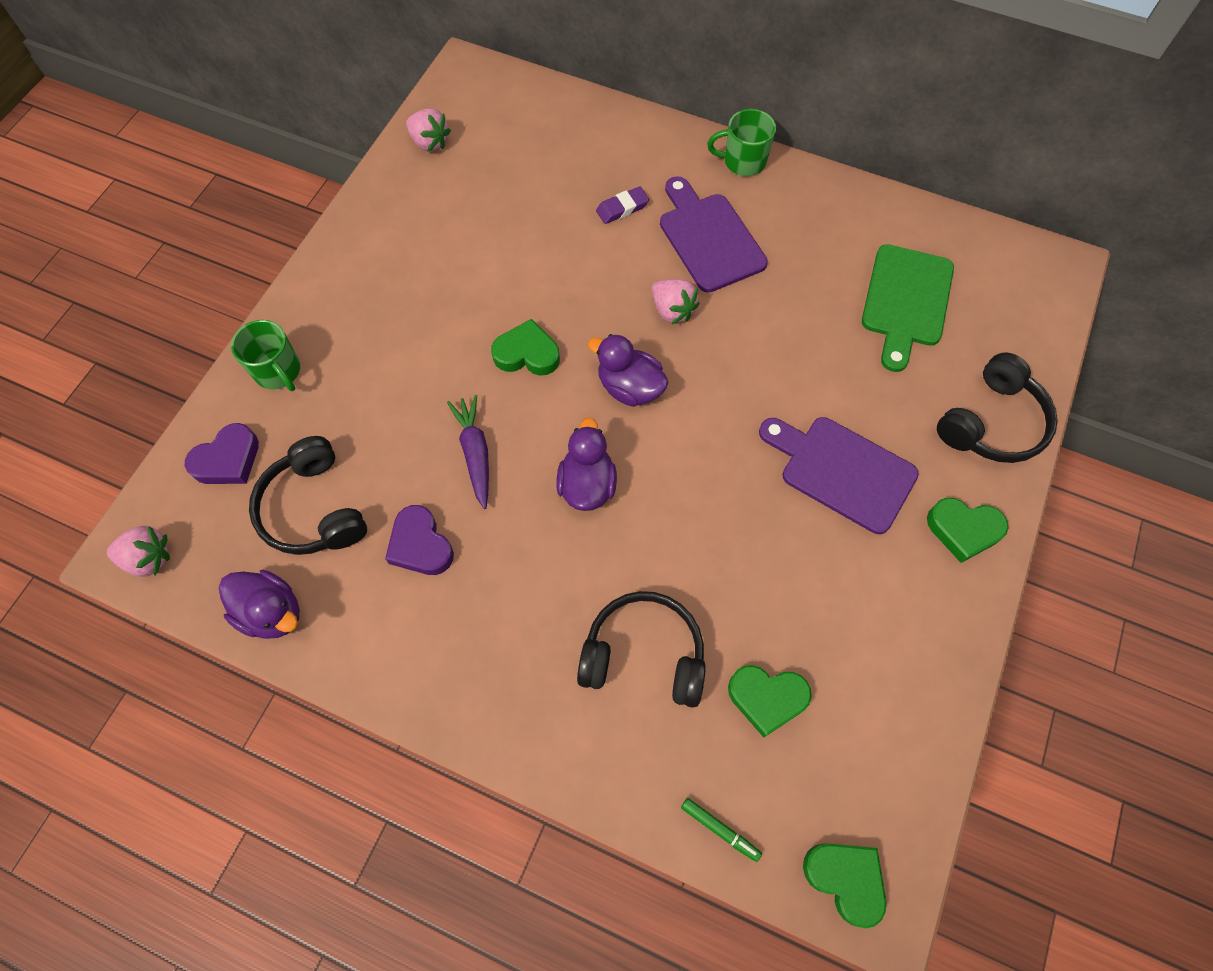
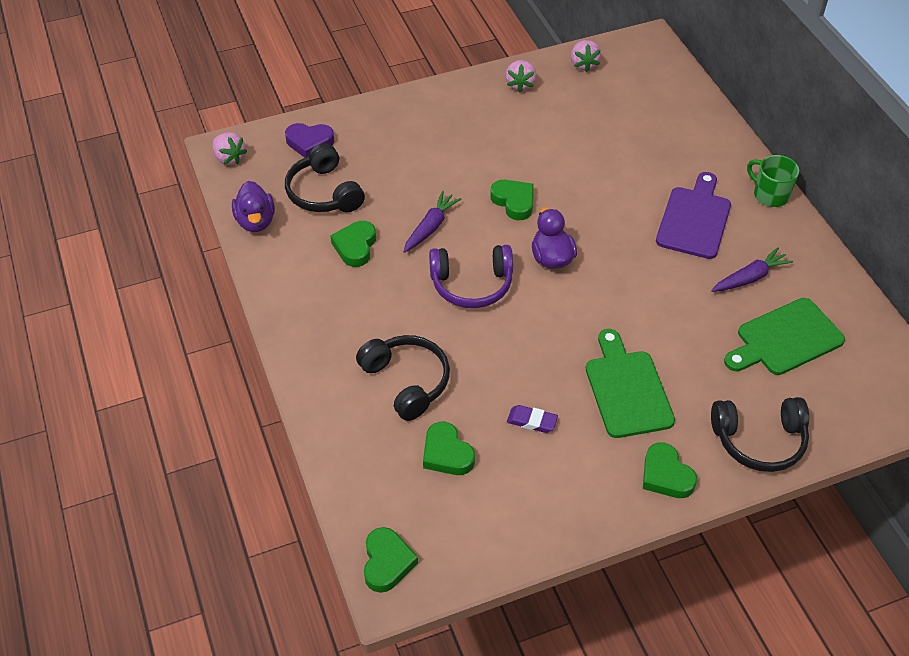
camera: 45 degrees right, 15 degrees down
green mug [231,320,300,391] -> none
black headphones [249,436,367,555] -> black headphones turned 45 degrees counterclockwise [285,143,365,212]
purple heart [385,505,454,575] -> green heart [330,221,376,267]
purple duck [556,418,617,511] -> purple headphones [429,245,513,308]
purple eraser [596,187,649,224] -> purple eraser moved to [507,405,558,433]
pink strawberry [652,279,700,324] -> pink strawberry moved to [505,60,536,92]
green marker [681,798,762,862] -> none
purple cutting board [759,417,919,534] -> green cutting board [586,329,675,438]
none -> purple carrot [711,247,793,292]

